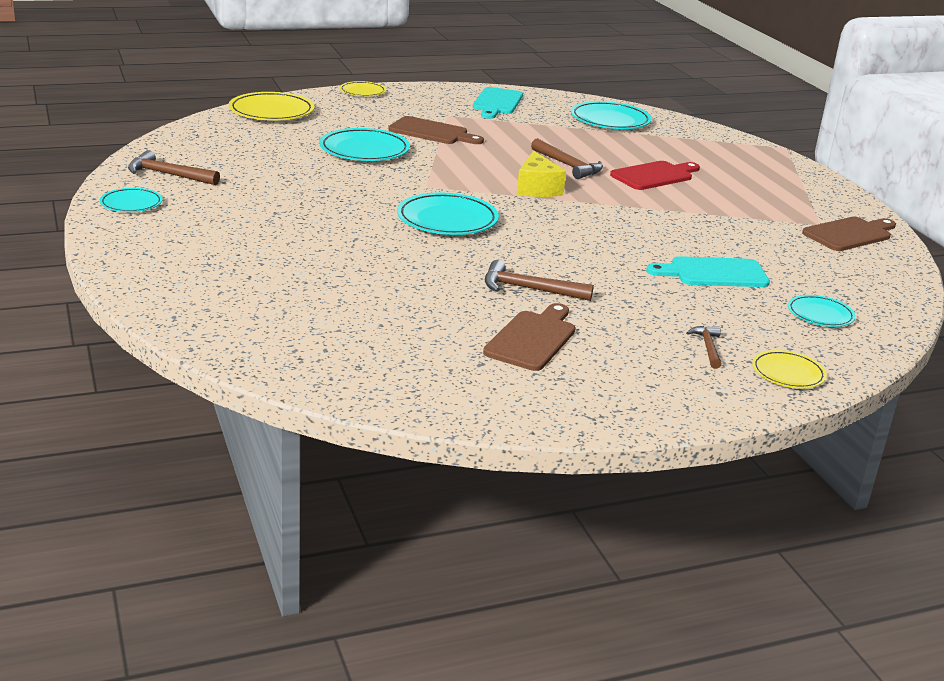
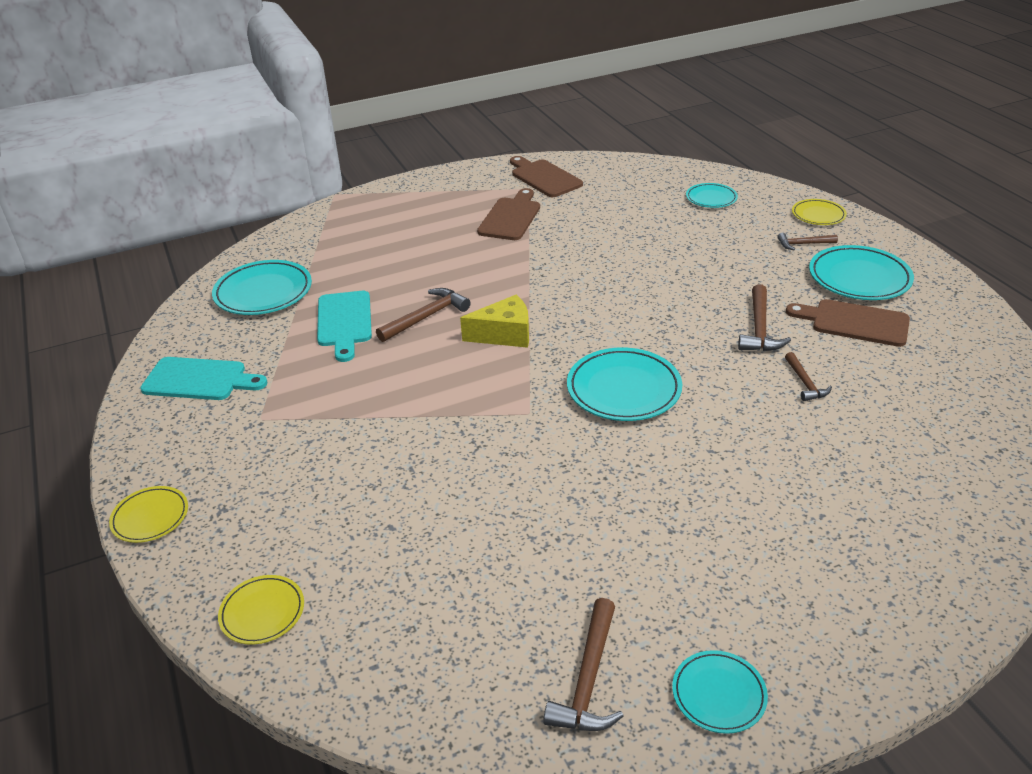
camera: 90 degrees left, 10 degrees up
yellow plate [229,92,314,120] -> yellow plate [218,575,304,645], size x0.58
turquoise plate [319,128,410,161] -> turquoise plate moved to [809,245,914,300]
brown cutting board [388,116,484,144] -> brown cutting board moved to [477,188,540,240]
red cutting board [610,161,700,190] -> none
turquoise cutting board [646,256,770,287] -> turquoise cutting board moved to [317,291,372,362]
none -> brown hammer [785,352,832,401]

